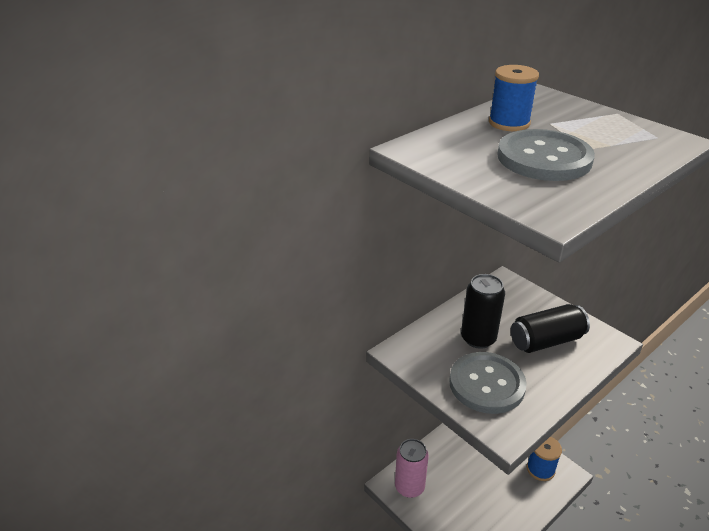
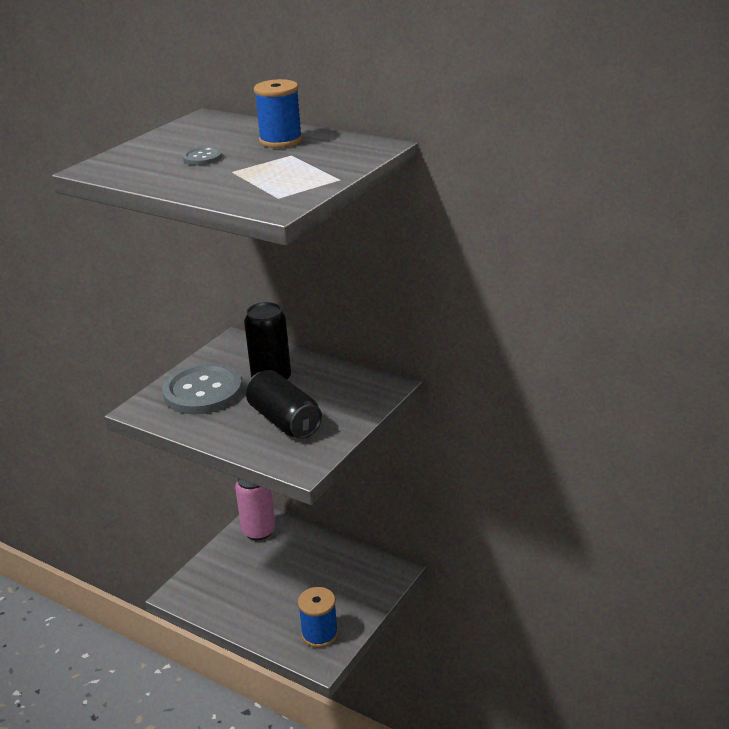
camera: 75 degrees right, 5 degrees down
grey button [497,129,595,181] -> grey button [183,147,222,165], size x0.42

